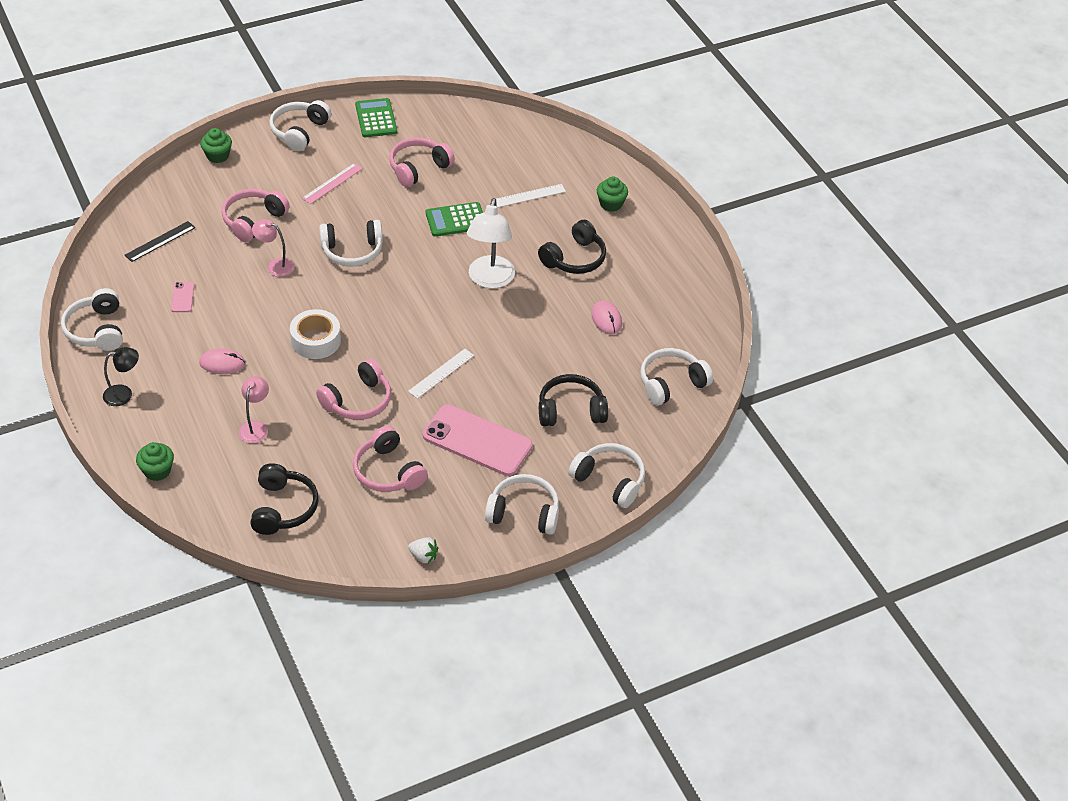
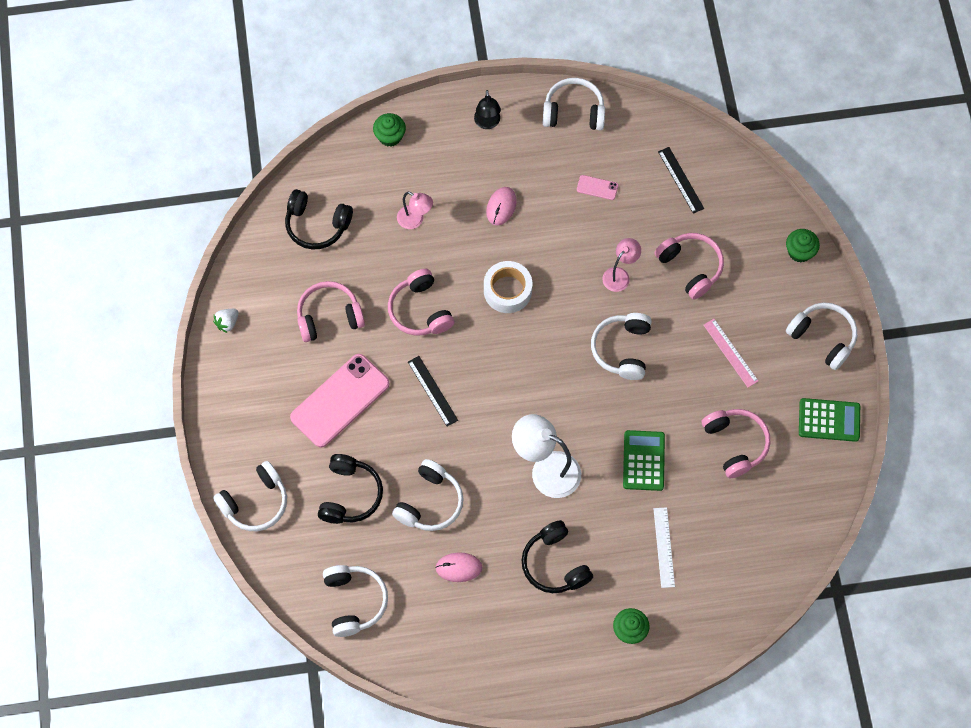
camera: 110 degrees right, 20 degrees up
white ruler [408,349,474,399] -> black ruler [408,356,458,426]
white headphones [485,474,559,535] -> white headphones moved to [392,459,464,531]

